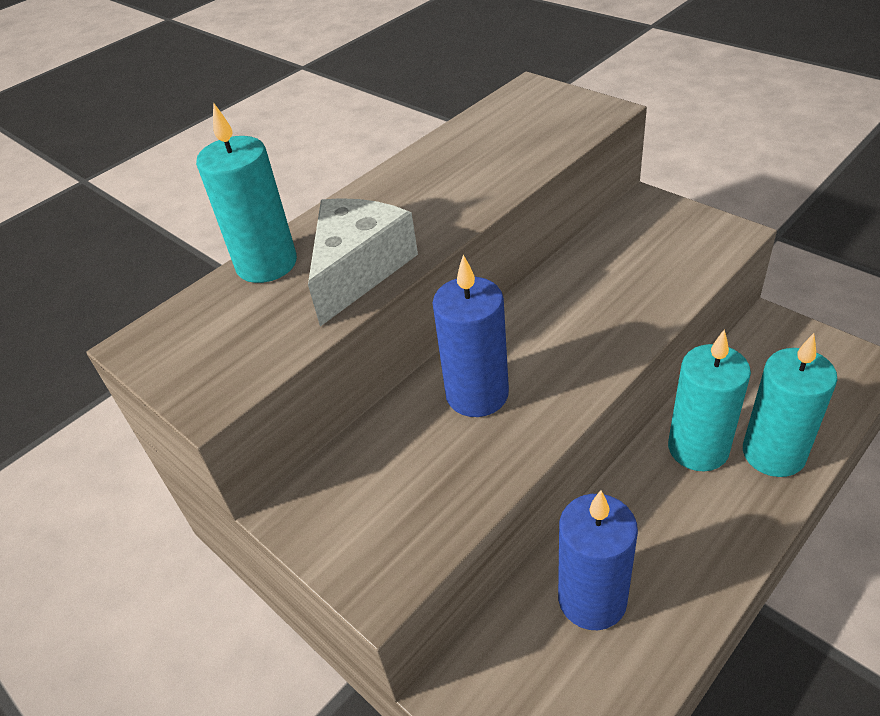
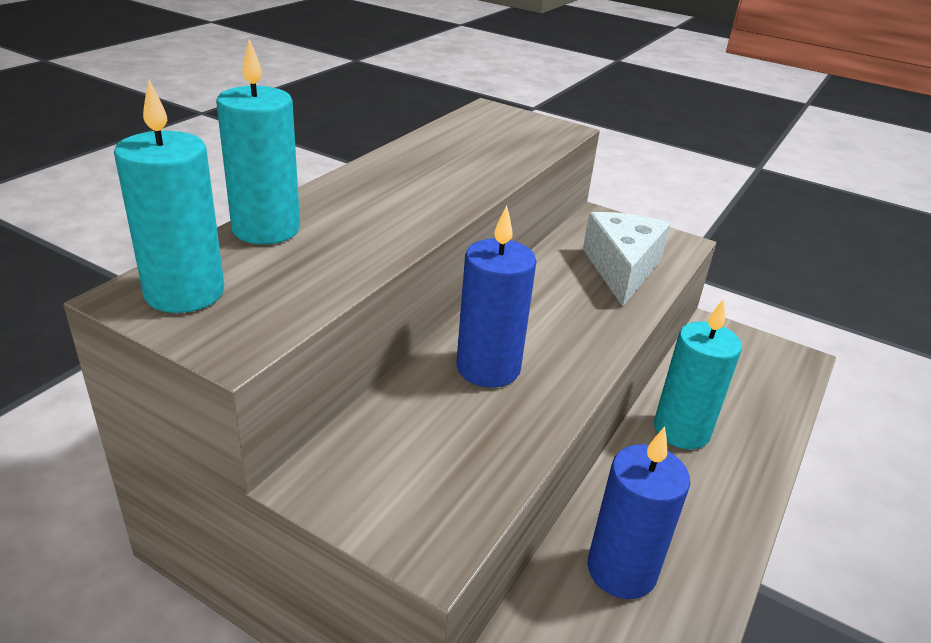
camera: 20 degrees left, 10 degrees down
white cheese [308,198,418,326] -> white cheese moved to [583,212,670,307]
turquoise candle [743,333,837,477] -> turquoise candle moved to [114,80,224,313]

